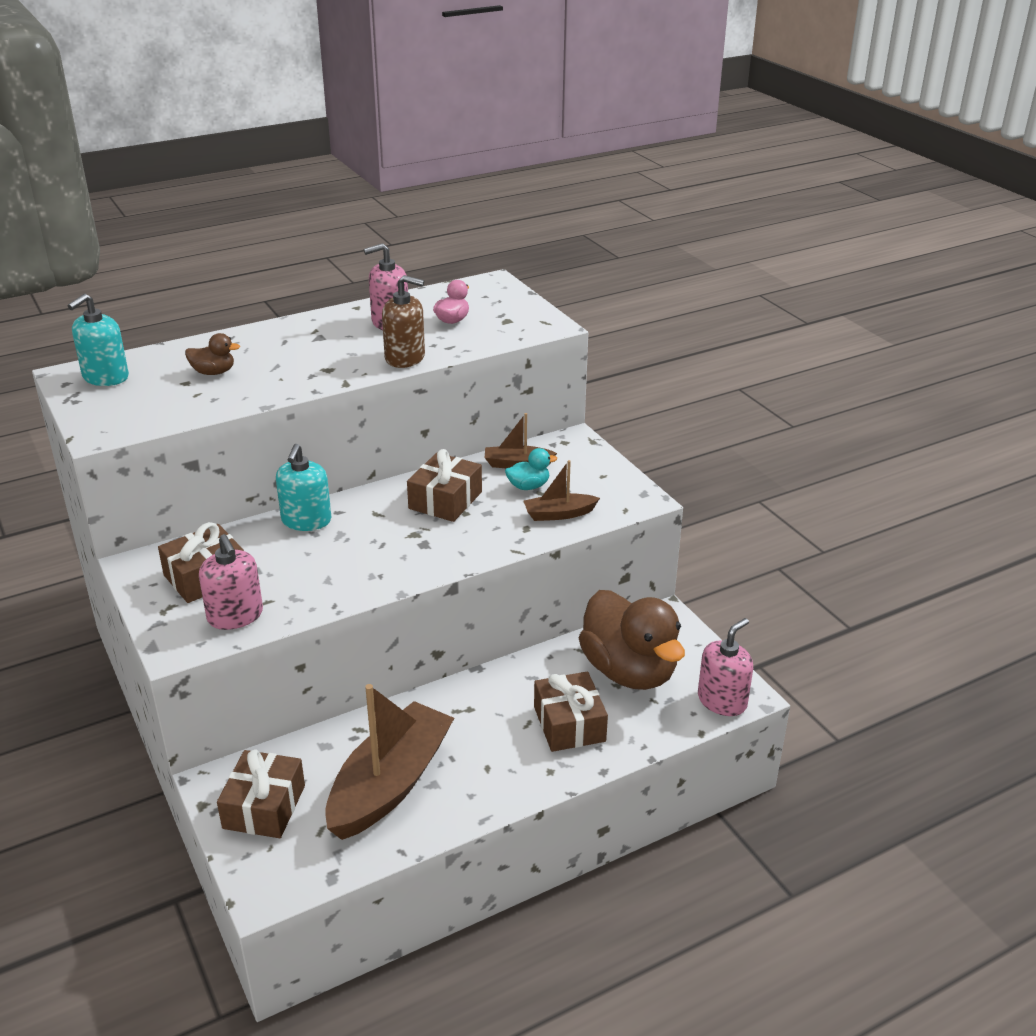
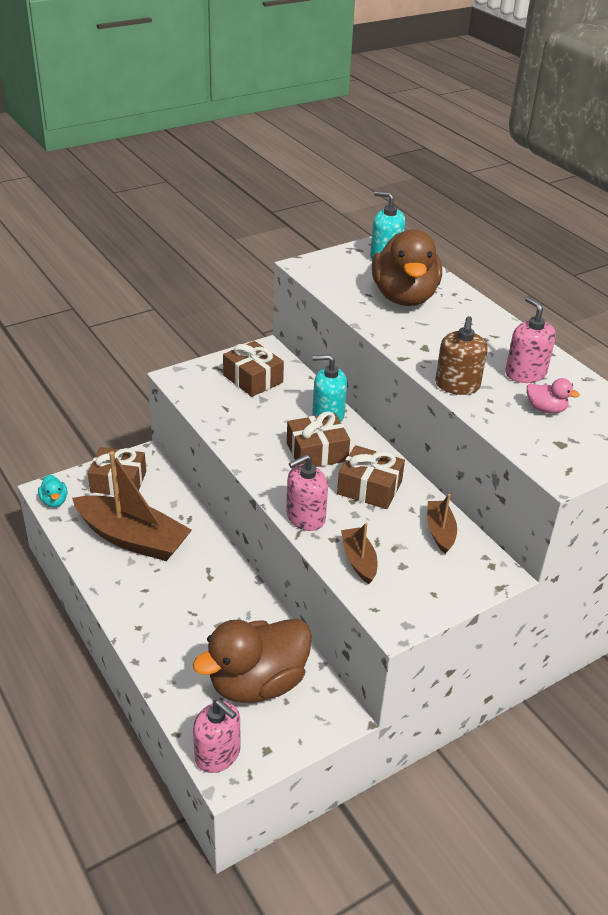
camera: 85 degrees right, 5 degrees up
brown duck [185,333,240,375] -> brown duck [372,229,442,306], size x2.43
pink soap dispenser [199,534,263,630] -> pink soap dispenser moved to [286,454,328,531]
turquoise duck [505,448,557,490] -> turquoise duck moved to [38,475,67,507]
brown gift [534,671,608,752] -> brown gift moved to [287,411,350,467]

